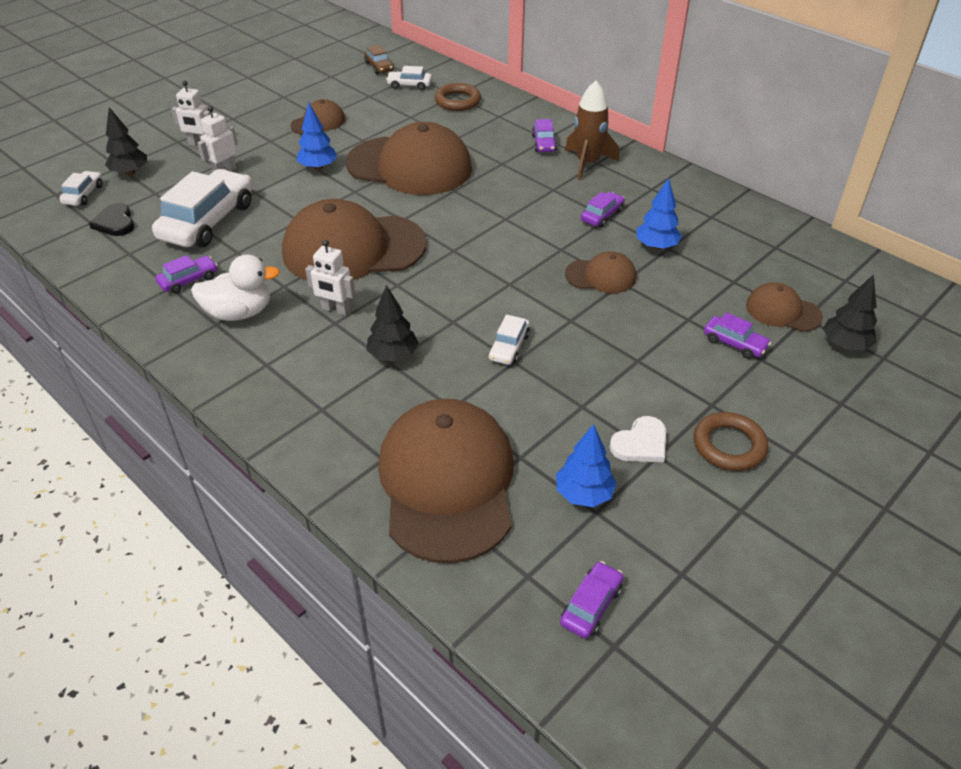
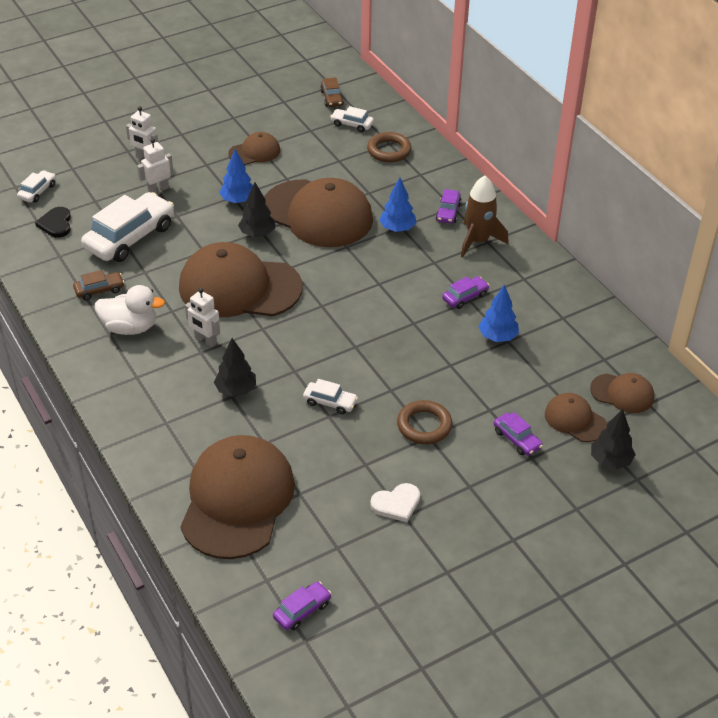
camera: 15 degrees right, 0 degrees up
black tree [105,107,147,176] -> black tree moved to [238,182,275,237]
purple car [155,255,218,294] -> brown car [73,270,125,300]
white car [488,315,530,365] -> white car turned 105 degrees counterclockwise [303,379,358,414]
blue tree [556,424,617,507] -> blue tree moved to [379,177,416,232]
brown cap [565,251,636,293] -> brown cap moved to [590,373,654,413]
brown ring [694,412,768,471] -> brown ring moved to [397,400,452,444]

